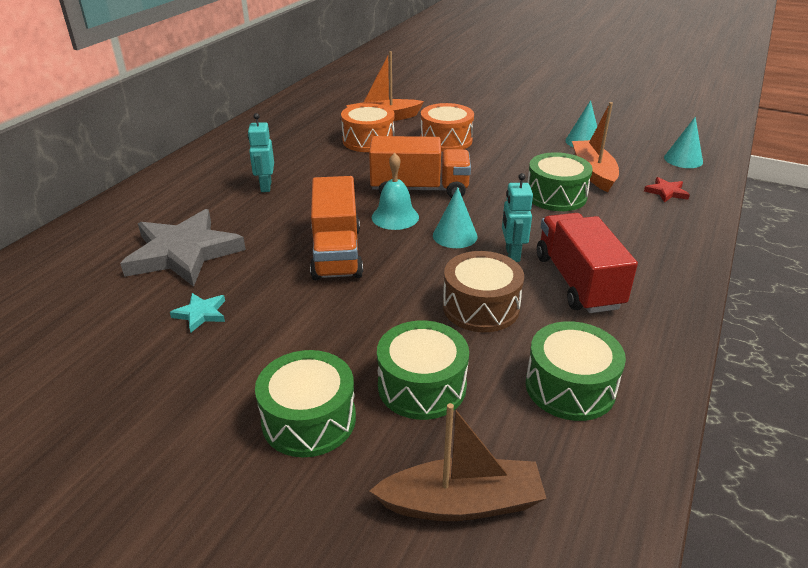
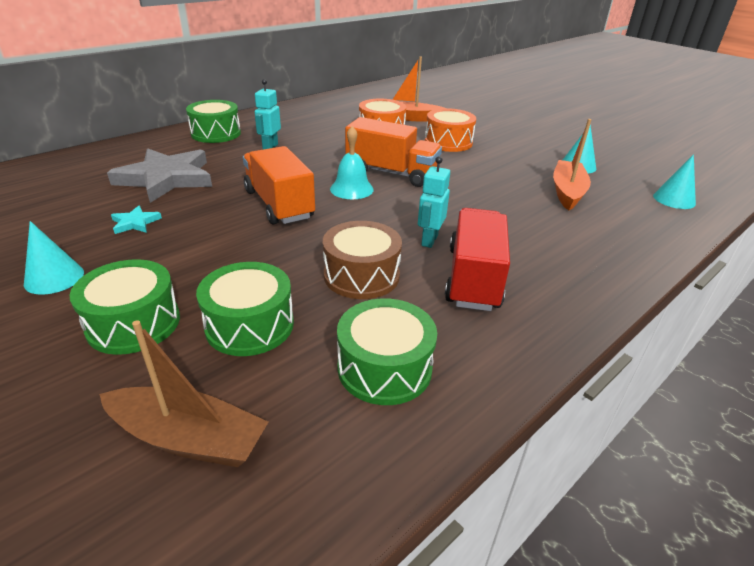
camera: 20 degrees right, 0 degrees up
orange truck [310,176,363,280] -> orange truck turned 135 degrees clockwise [243,146,315,225]
turquoise cone [433,187,478,248] -> turquoise cone moved to [24,221,84,295]
green drum [527,152,593,211] -> green drum moved to [186,100,241,143]
red star [644,177,690,202] -> none

